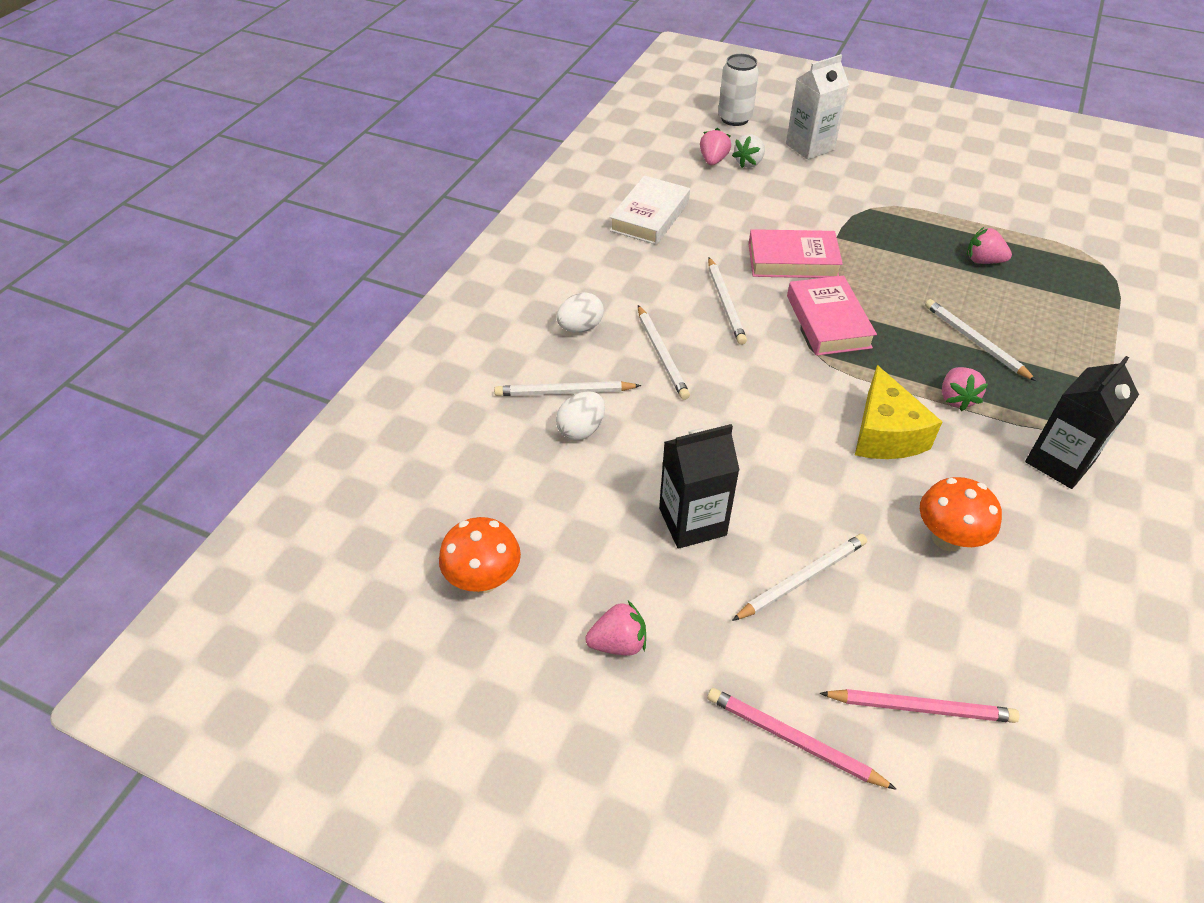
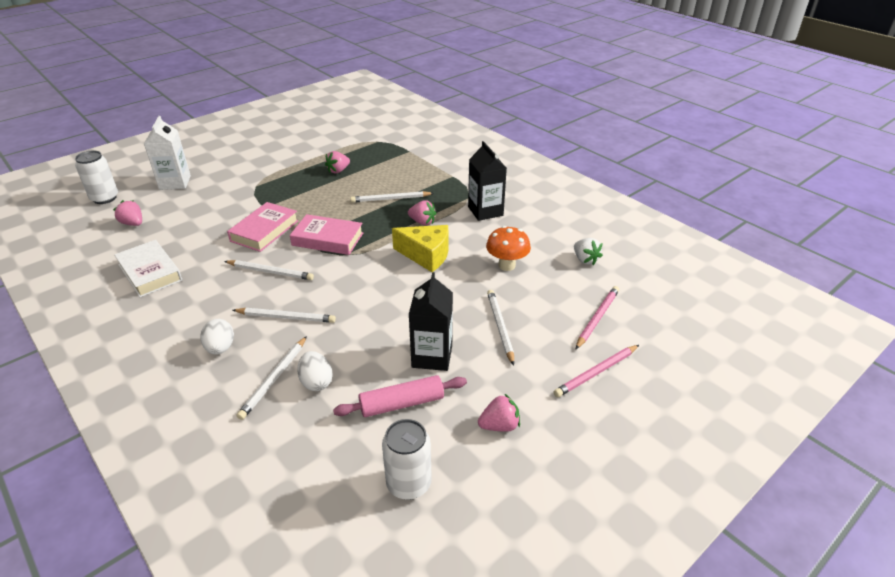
camera: 65 degrees left, 10 degrees down
orange mushroom [439,517,521,593] -> white can [382,419,432,500]
pink strawberry [585,601,646,656] -> pink strawberry turned 60 degrees clockwise [478,394,520,432]
white strawberry [732,134,765,168] -> white strawberry moved to [574,238,603,265]
none -> pink rolling pin [333,375,467,417]

